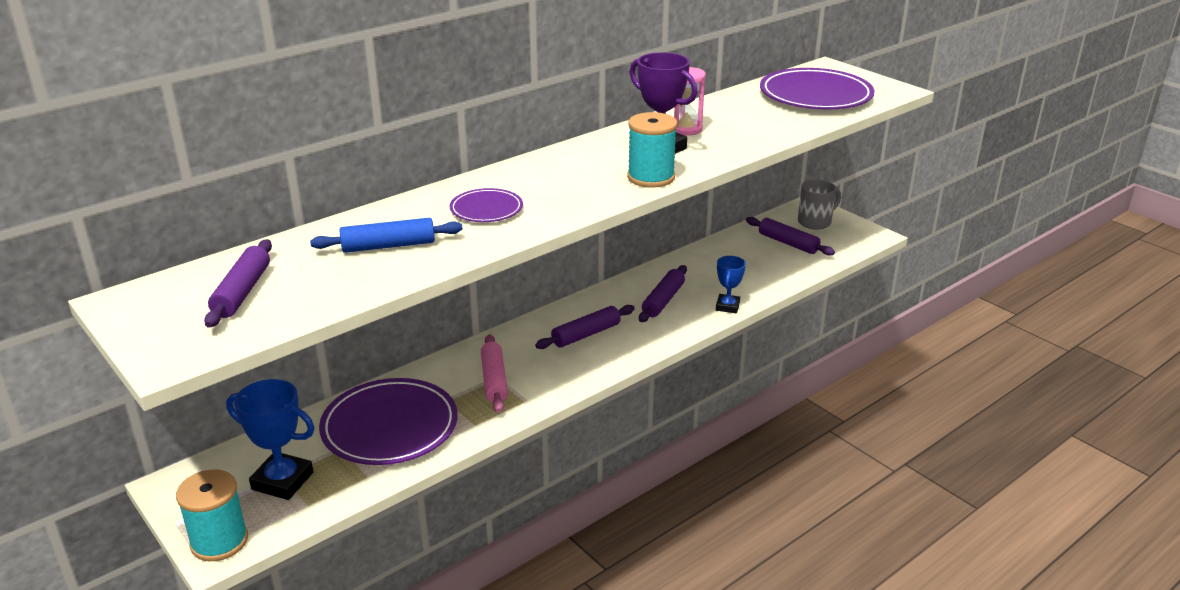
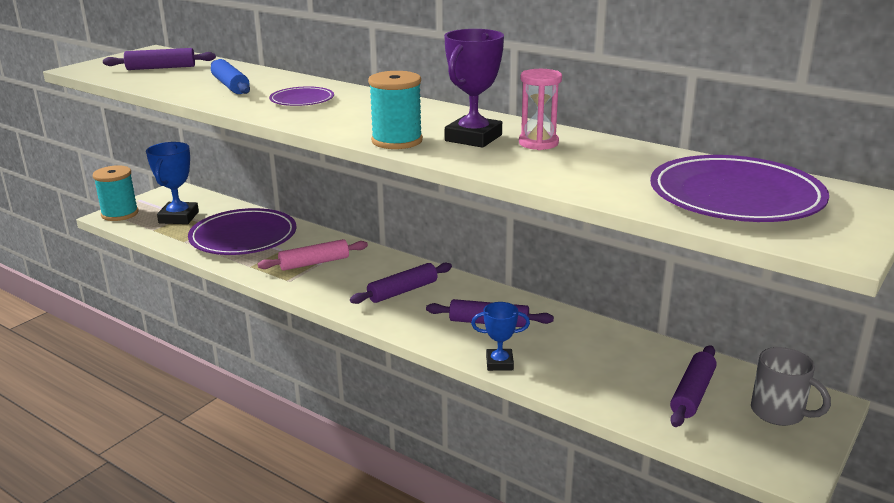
camera: 75 degrees right, 5 degrees down
purple rolling pin [535,305,635,349] -> purple rolling pin turned 75 degrees counterclockwise [350,263,452,304]

